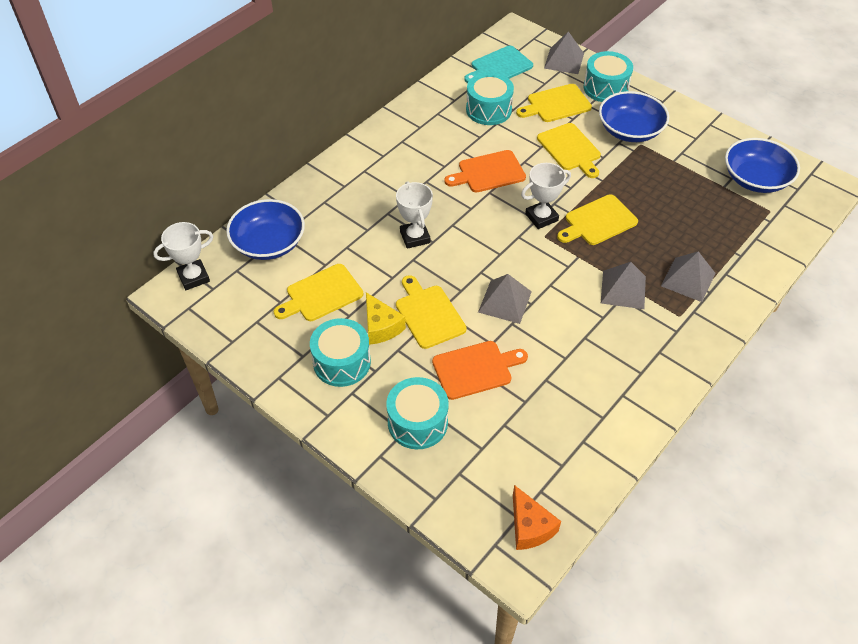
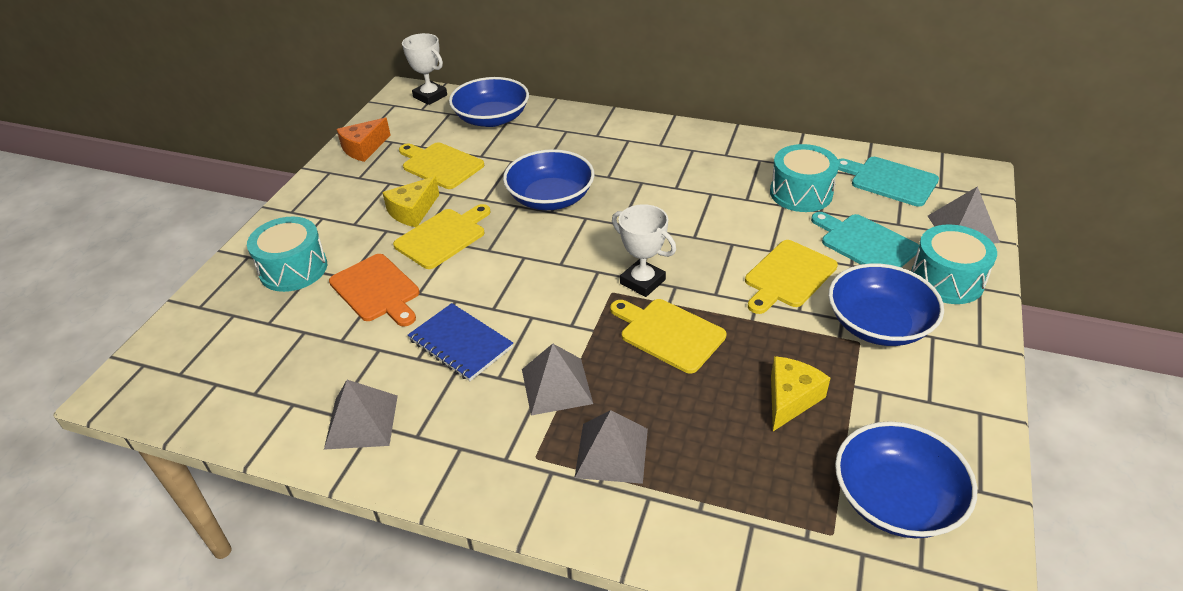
camera: 70 degrees right, 10 degrees down
turquoise drum [310,318,371,387] -> none
white trophy [396,181,433,249] -> blue bowl [503,149,595,210]
orange cutting board [444,150,526,192] -> none
grey pyramid [478,274,532,324] -> grey pyramid moved to [324,380,398,450]
orange cheese [513,485,561,550] -> orange cheese moved to [336,118,391,162]
yellow cutting board [516,84,592,122] -> turquoise cutting board [811,212,919,267]
none -> blue notebook [408,303,513,381]
none -> yellow cheese [771,356,830,431]

